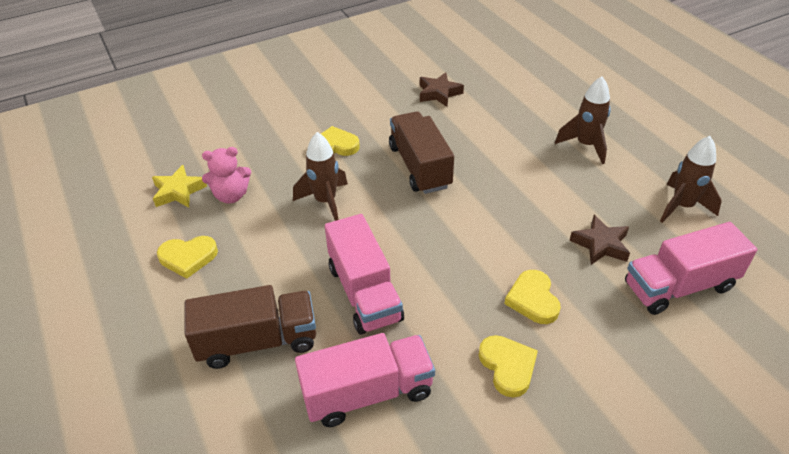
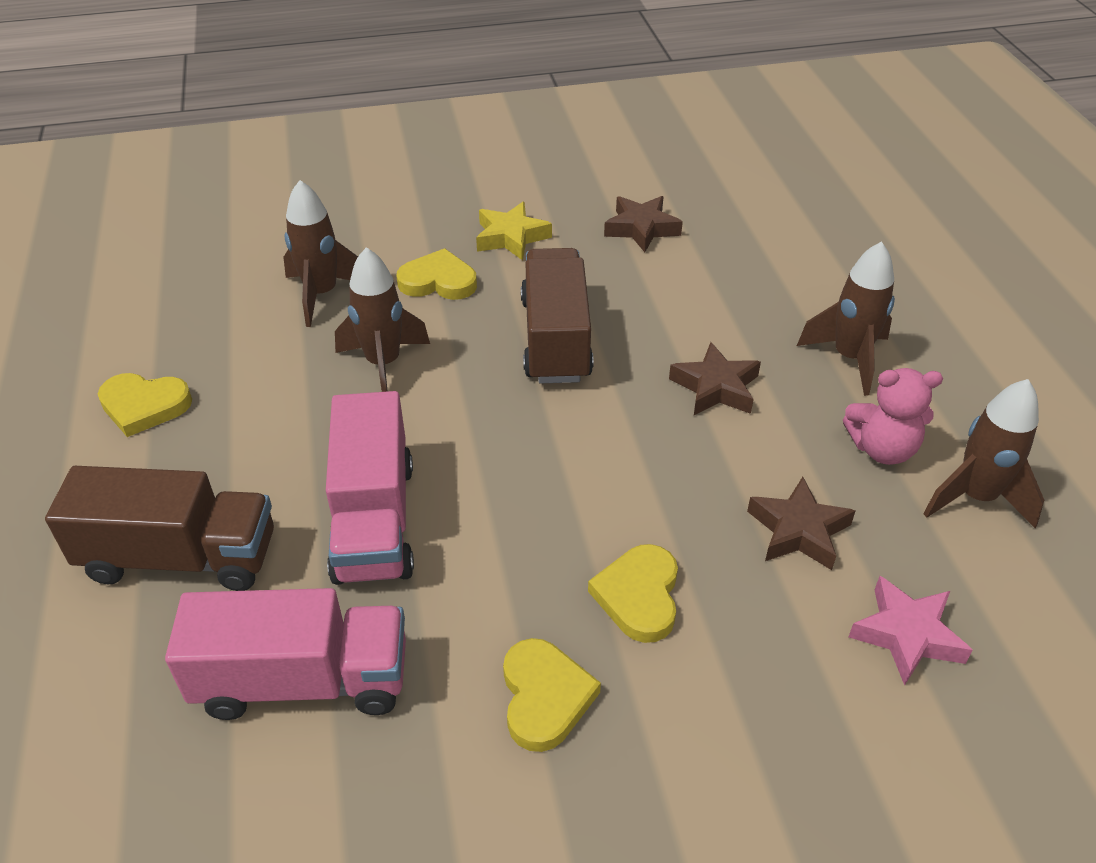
camera: 15 degrees right, 0 degrees up
yellow star [152,165,207,207] -> yellow star moved to [476,202,552,260]
pink teddy bear [202,147,251,204] -> pink teddy bear moved to [843,368,943,465]
pink truck [625,222,757,315] -> pink star [849,576,973,686]
none -> brown rocket [283,180,358,327]
none -> brown star [669,342,761,415]

